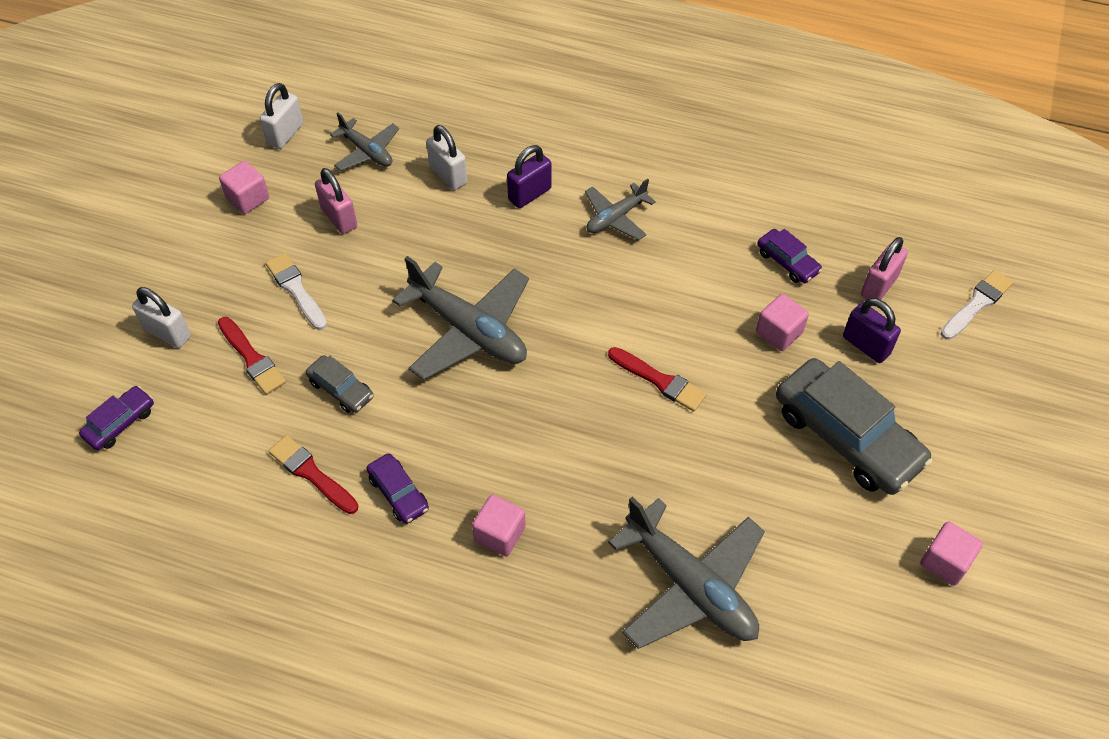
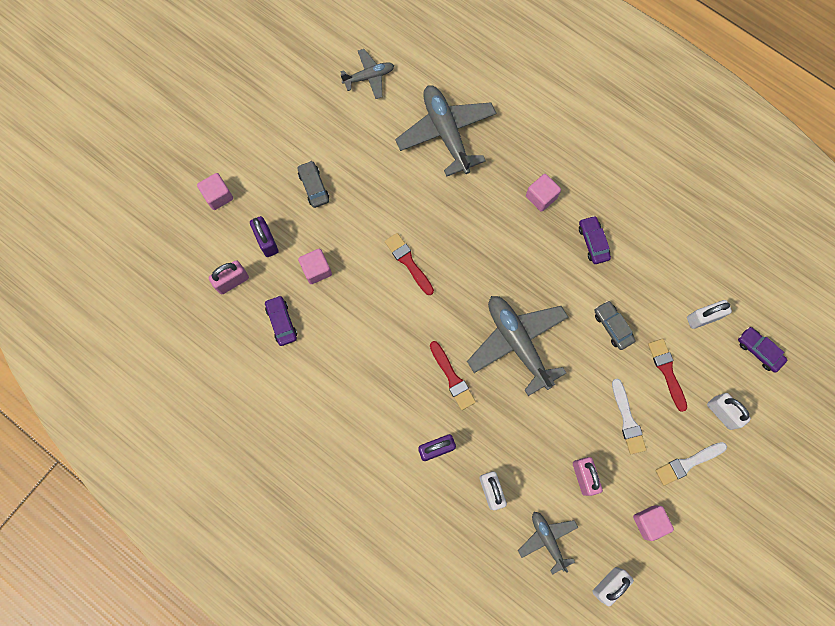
camera: 160 degrees left, 20 degrees up
purple car [79,386,154,450] -> purple car turned 75 degrees clockwise [738,327,787,373]
red brush [269,435,358,514] -> red brush moved to [430,341,476,410]
grey plane [585,179,656,240] -> grey plane moved to [340,49,394,99]
grey car [776,358,933,495] -> grey car [297,161,329,208], size x0.47
pink cube [920,522,983,586] -> pink cube moved to [197,173,233,210]
white brush [940,270,1013,340] -> white brush moved to [655,442,727,485]
none -> white padlock [687,300,732,329]

